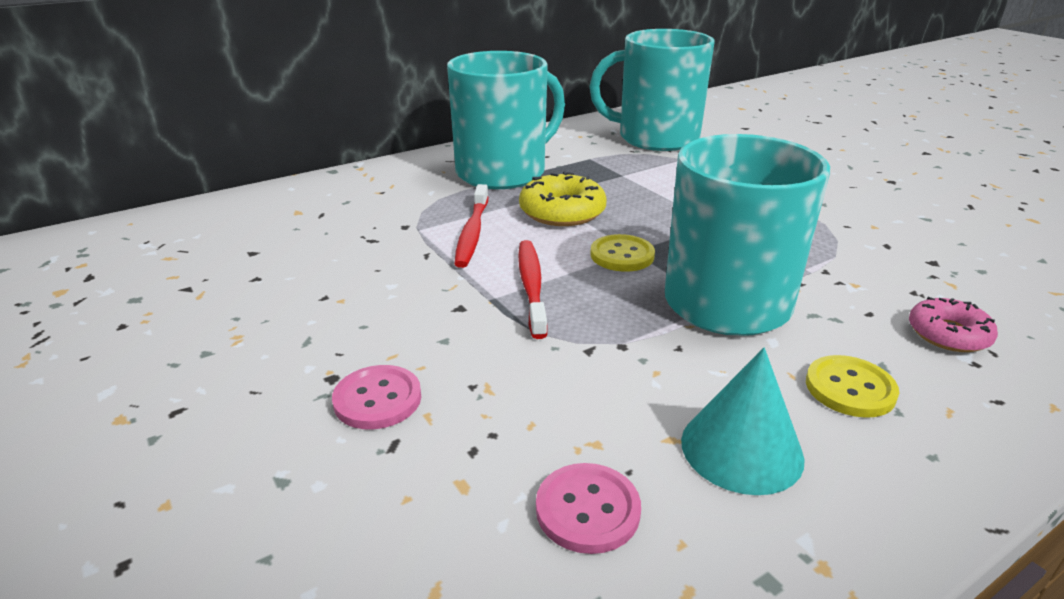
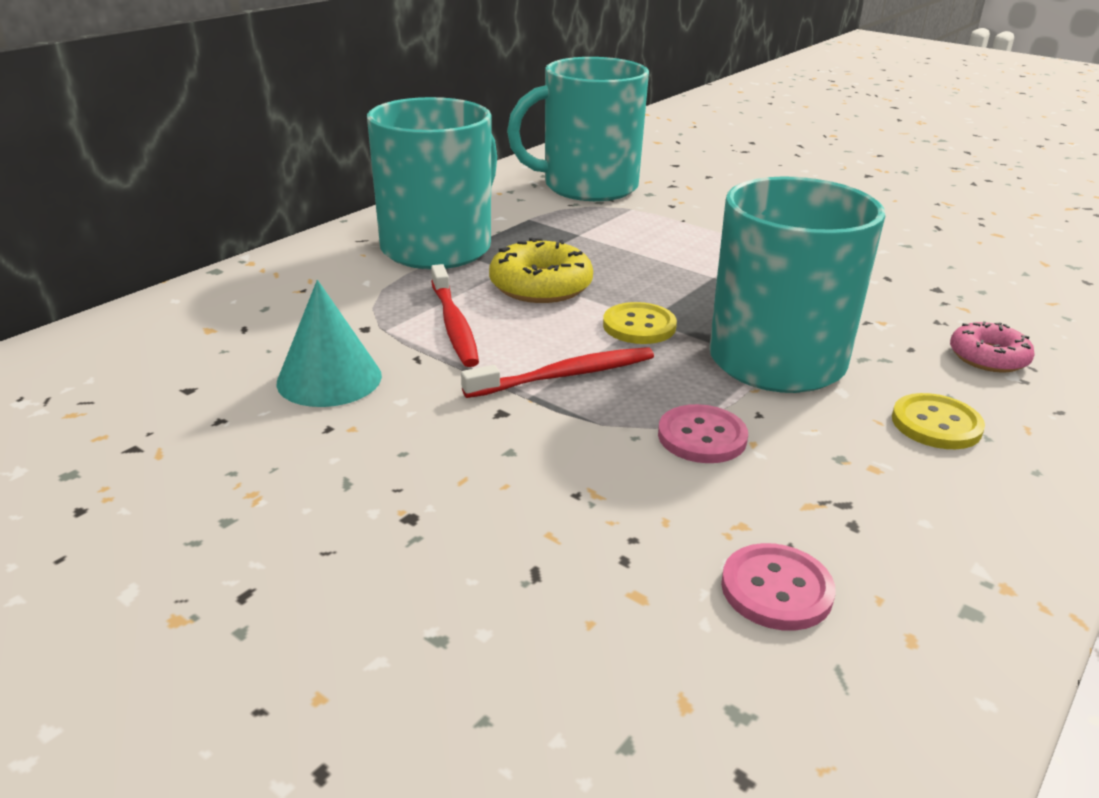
camera: 20 degrees left, 0 degrees up
pink button [332,365,421,429] -> pink button moved to [658,404,748,463]
red toothbrush [518,240,547,339] -> red toothbrush turned 90 degrees clockwise [461,347,654,398]
turquoise cone [681,348,804,495] -> turquoise cone moved to [276,280,382,407]

